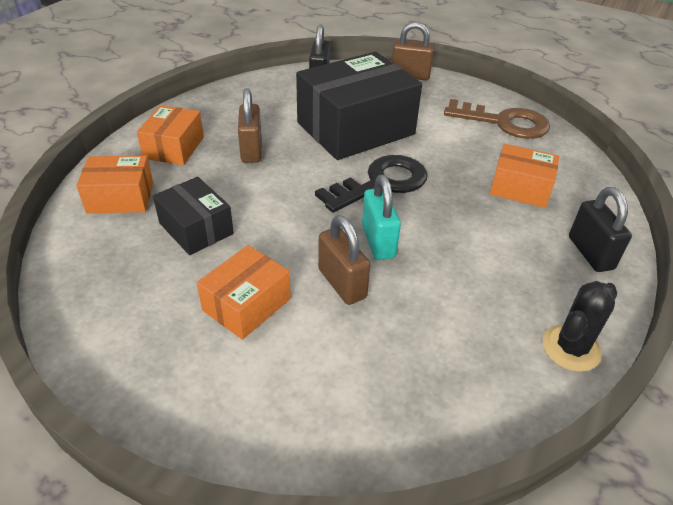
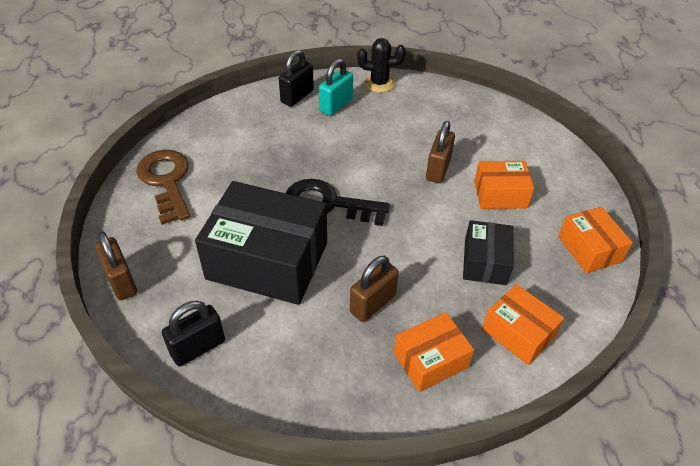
camera: 130 degrees left, 5 degrees up
turquoise padlock [362,175,401,260] -> turquoise padlock moved to [319,59,353,116]
orange box [490,144,559,208] -> orange box moved to [558,207,633,273]

